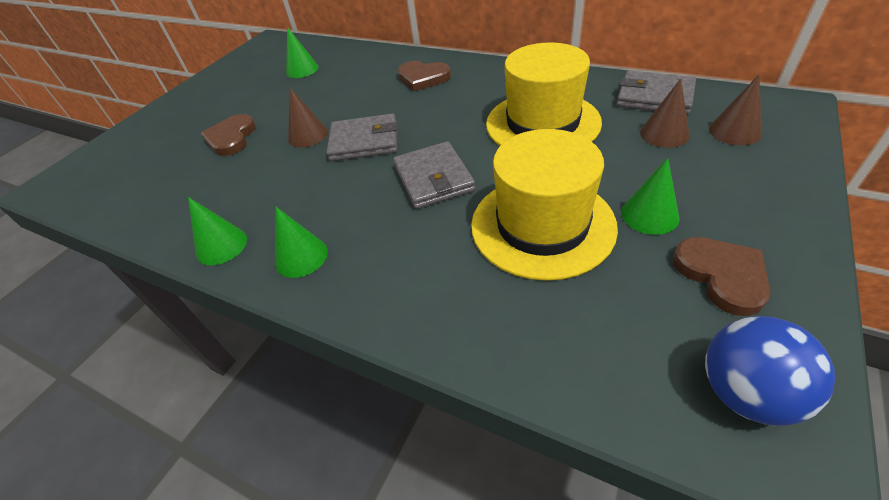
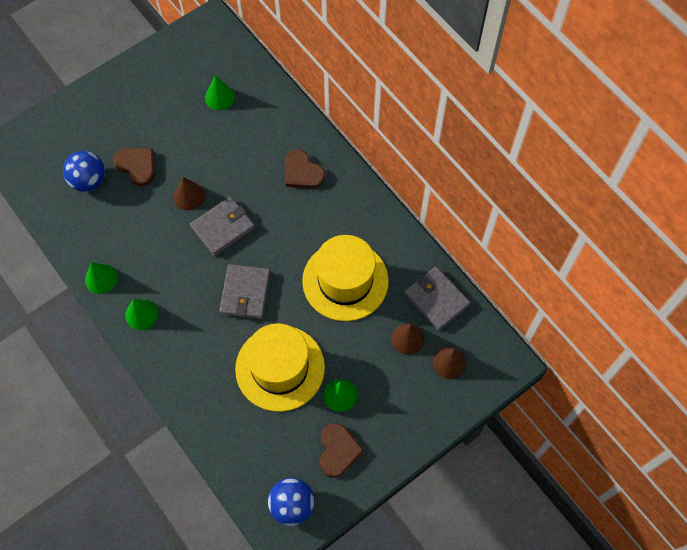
camera: 20 degrees right, 20 degrees up
brown heart [201,114,256,156] -> brown heart turned 105 degrees clockwise [113,148,155,186]
grey wallet [327,114,397,161] -> grey wallet turned 60 degrees counterclockwise [190,196,255,256]
none -> blue ball [63,151,105,192]

